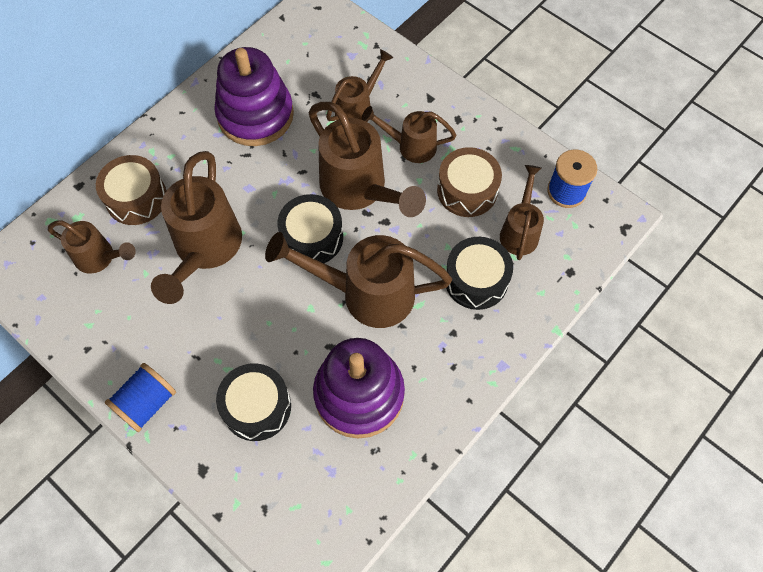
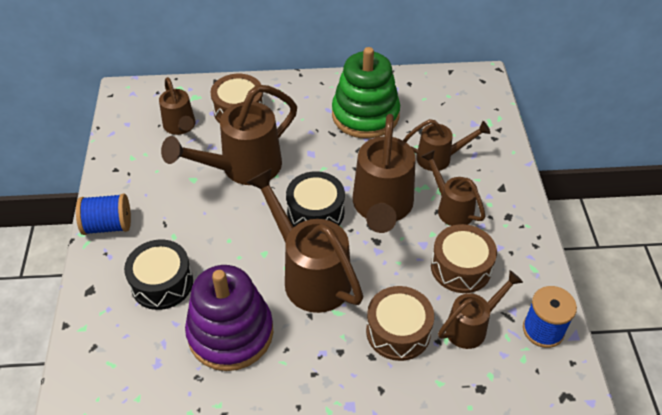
camera: 45 degrees right, 15 degrees down
purple stacking toy [214,47,294,146] -> green stacking toy [332,47,400,139]
black drum [446,237,513,310] -> brown drum [366,286,434,361]

